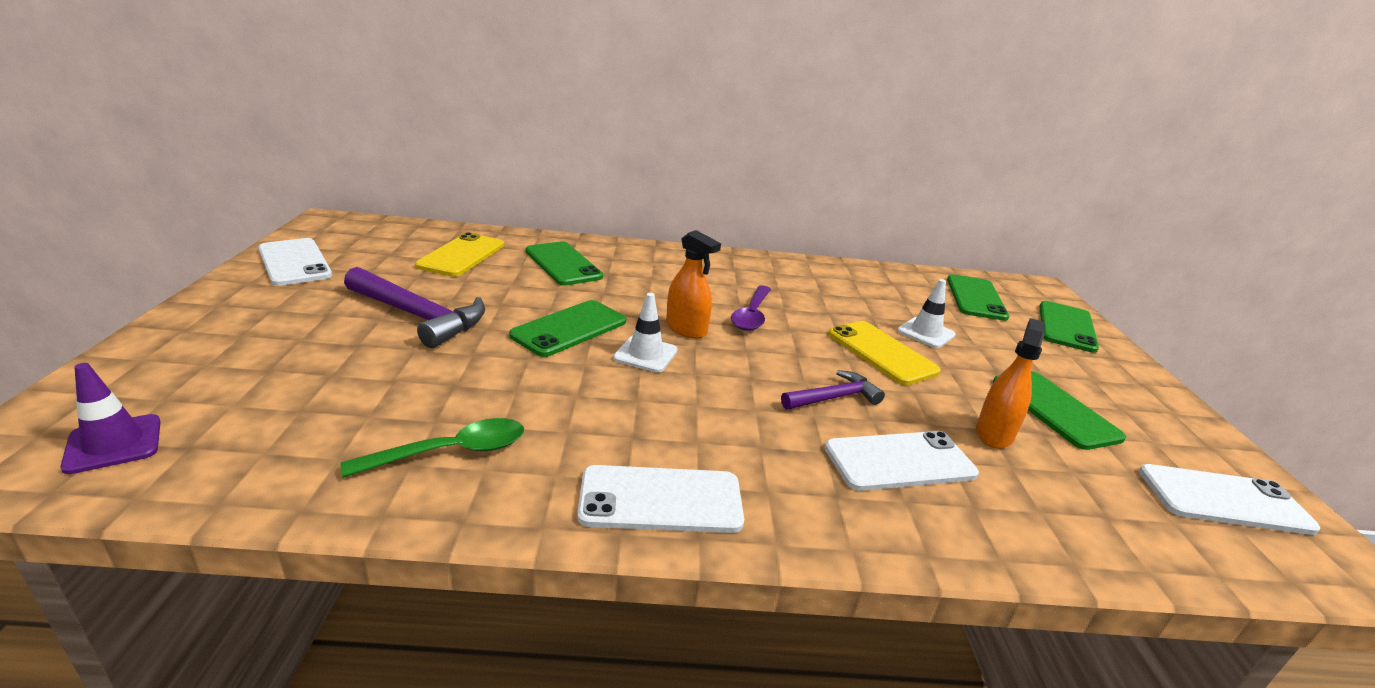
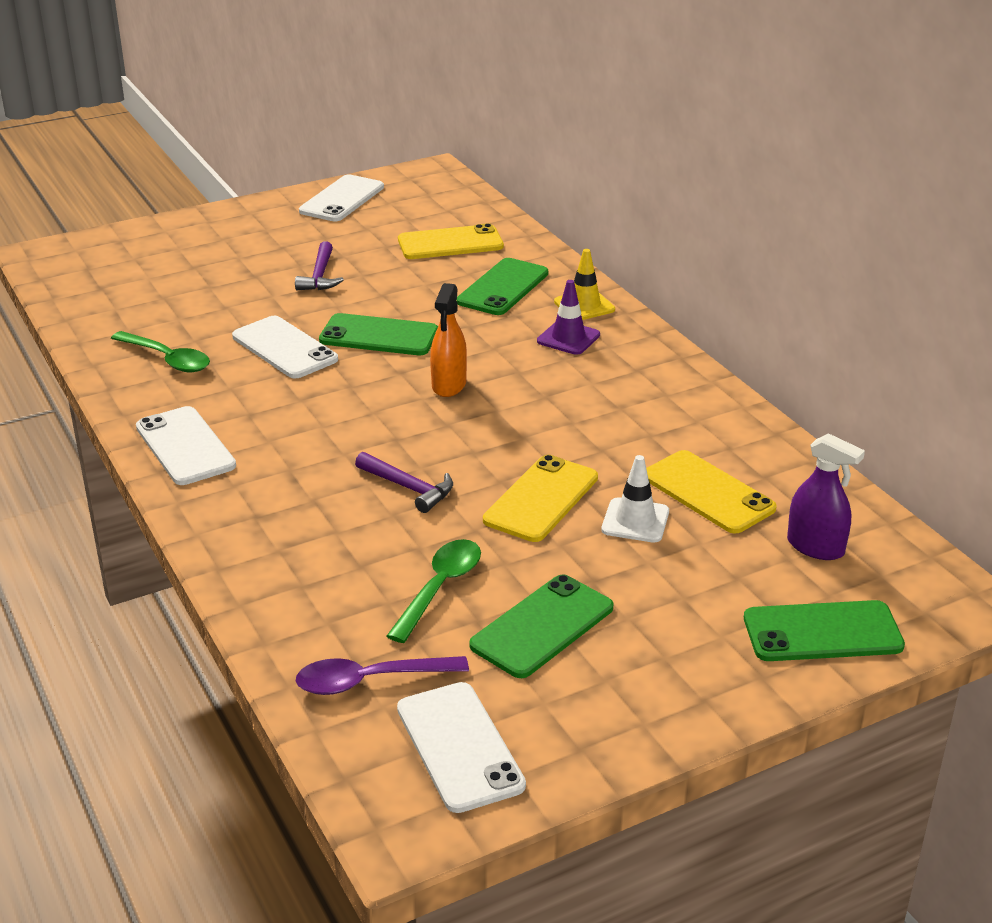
camera: 65 degrees right, 5 degrees up
purple traffic cone [60,363,161,474] -> purple traffic cone moved to [537,280,600,355]
purple hammer [344,267,485,348] -> purple hammer [295,241,344,290], size x0.59
white traffic cone [613,293,678,372] -> none
purple spoon [731,285,771,331] -> purple spoon moved to [296,656,469,695]
white phone [825,431,979,491] -> white phone moved to [232,316,338,378]
green phone [947,274,1009,321] -> purple spray bottle [787,433,865,560]
orange spray bottle [976,318,1045,449] -> green spoon [387,539,481,643]
none -> yellow traffic cone [554,249,615,320]
none -> yellow phone [646,450,777,534]

